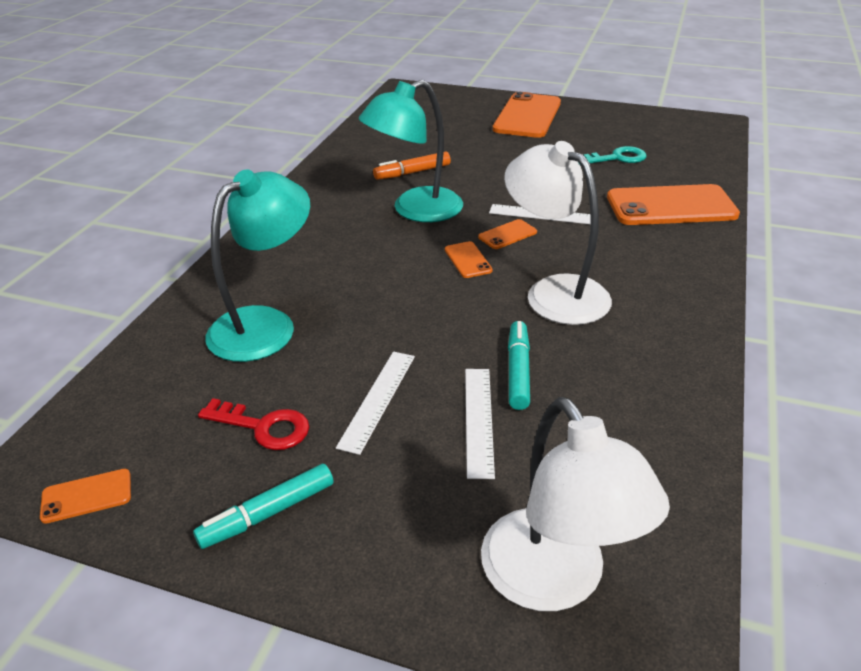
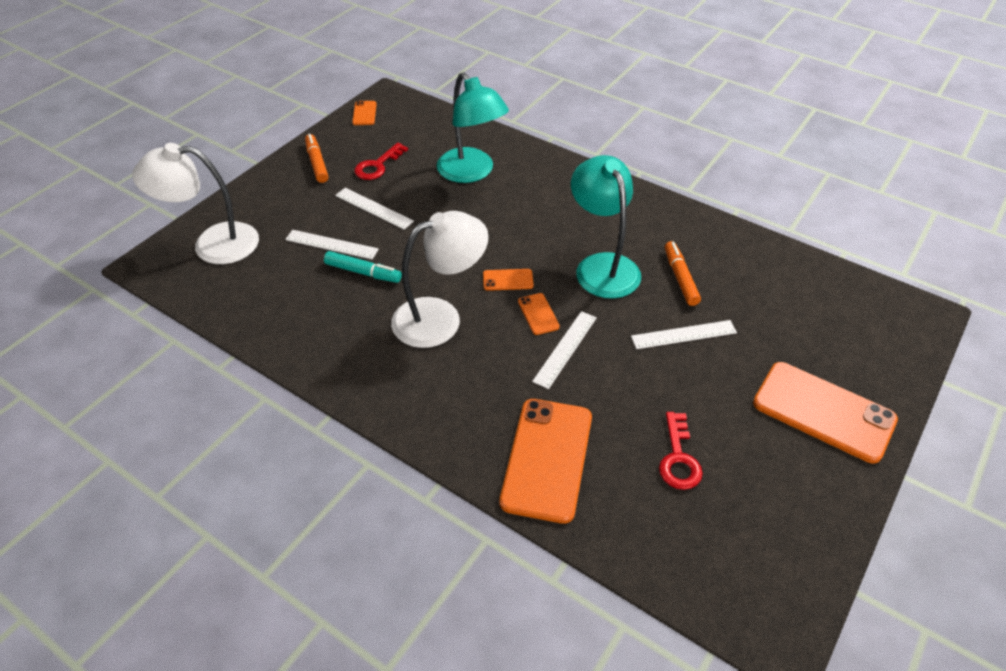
camera: 105 degrees right, 10 degrees up
turquoise marker [193,464,333,549] -> orange marker [305,134,329,183]
turquoise key [578,146,646,165] -> red key [659,412,703,490]
none -> white ruler [631,320,737,349]

